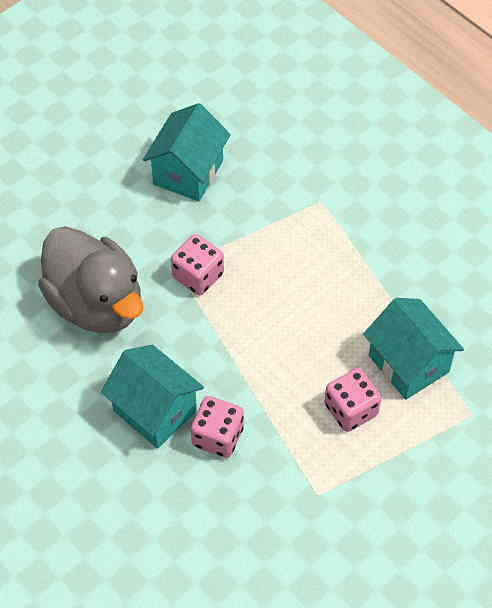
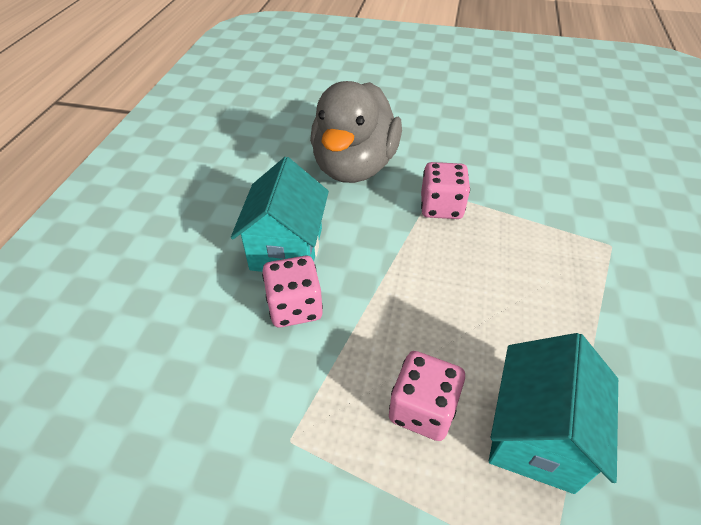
camera: 55 degrees right, 10 degrees down
turquoise house [143,103,231,202] -> none

